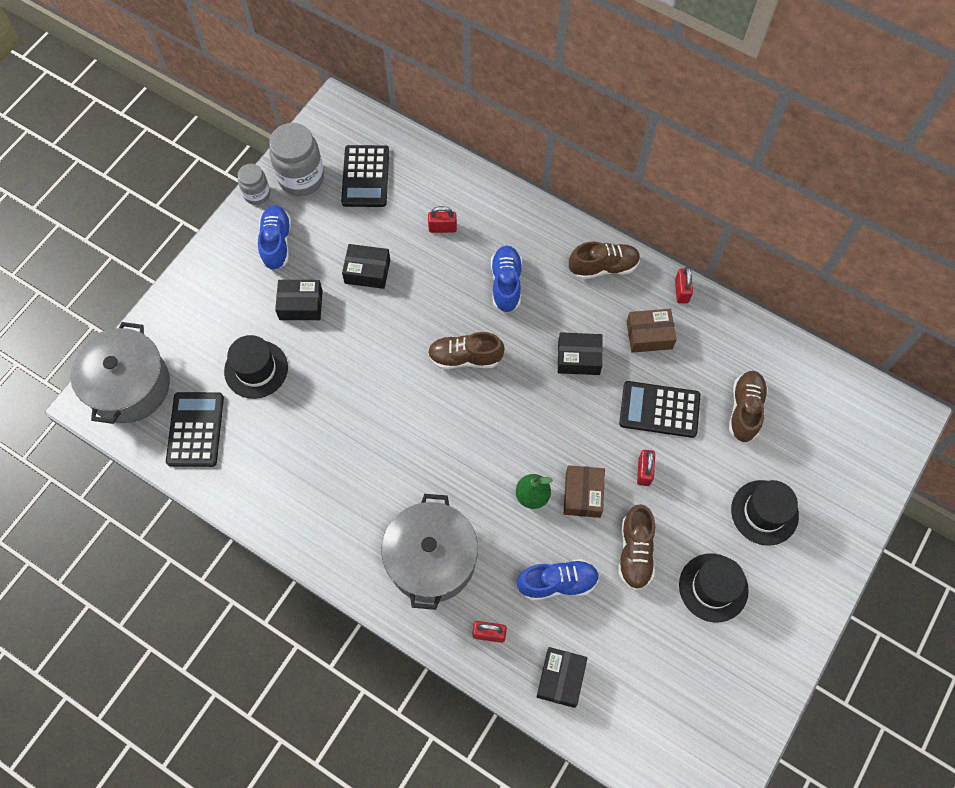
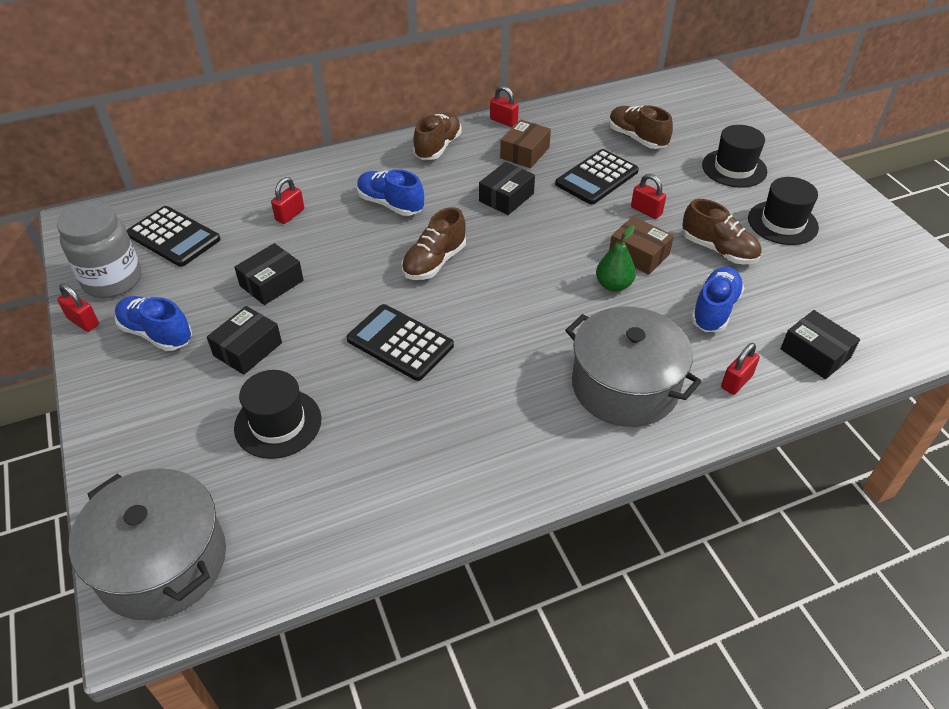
camera: 55 degrees left, 20 degrees down
black calculator [166,392,224,467] -> black calculator moved to [347,304,454,381]
grey jar [238,164,270,205] -> red padlock [57,283,99,332]

